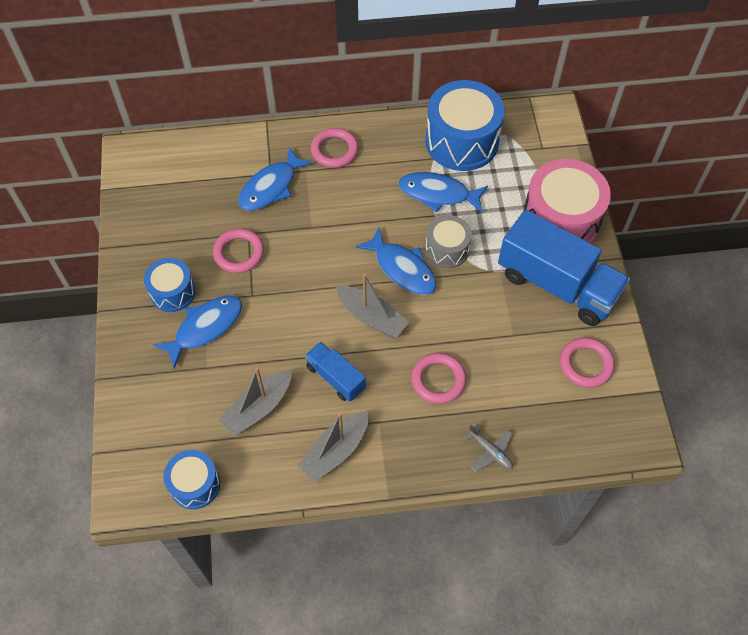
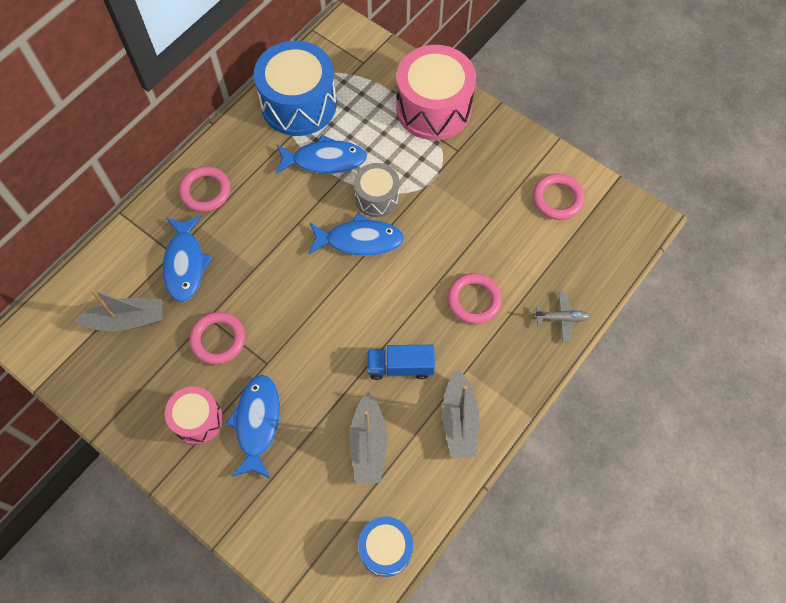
camera: 45 degrees left, 5 degrees up
blue drum [144,258,195,312] -> pink drum [165,386,223,445]
grey boat [336,274,409,338] -> grey boat moved to [75,289,163,332]
blue fish [399,172,488,213] -> blue fish turned 150 degrees counterclockwise [276,135,367,174]
blue truck [498,210,630,326] -> none

